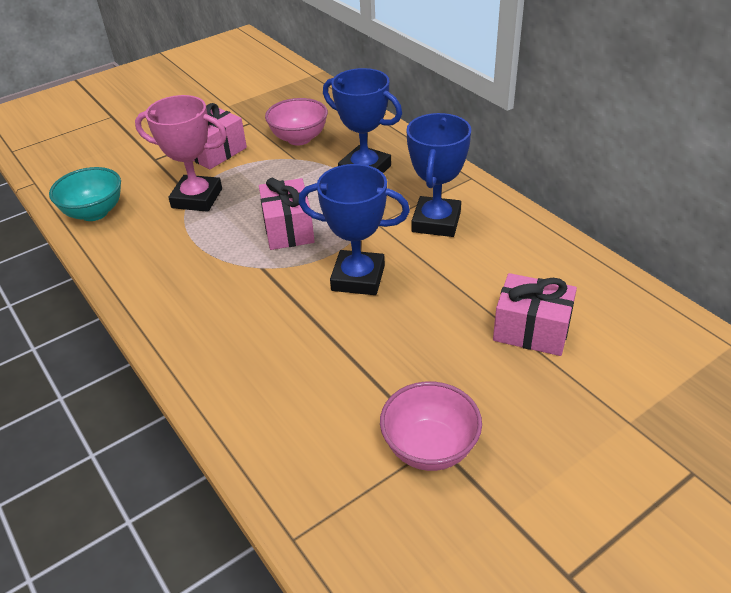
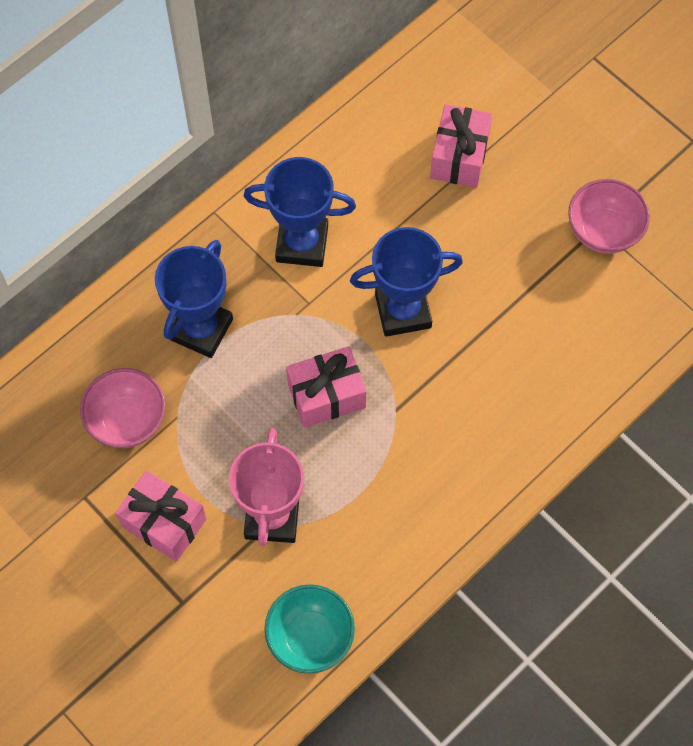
camera: 100 degrees left, 25 degrees up
blue trophy [298,164,410,295] -> blue trophy turned 75 degrees clockwise [350,227,463,337]

